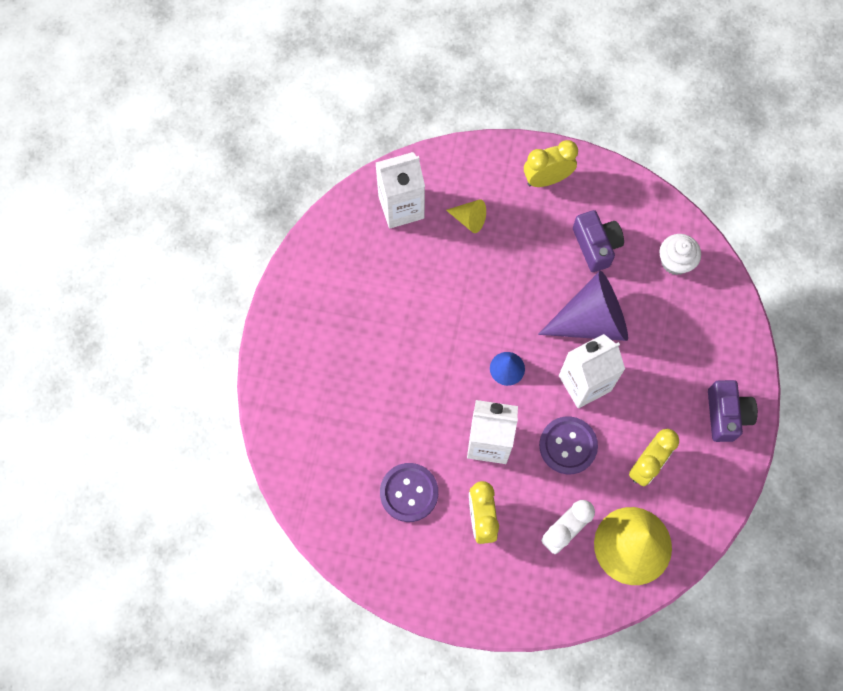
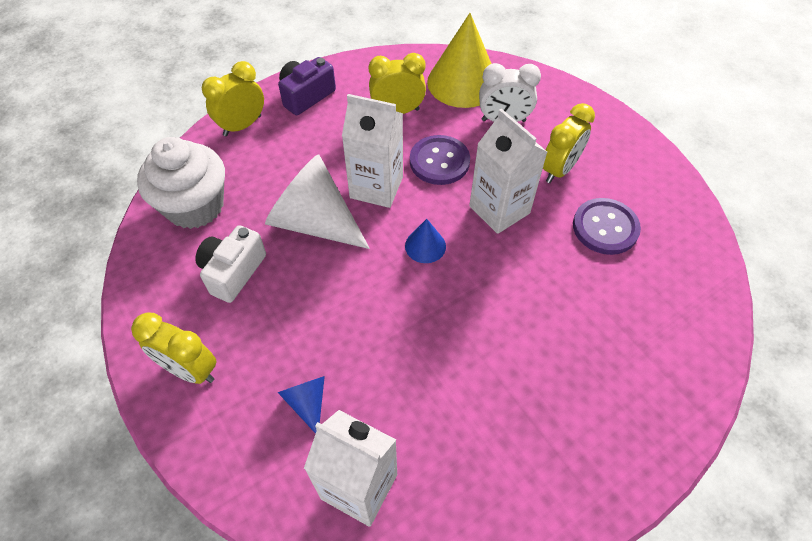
camera: 135 degrees left, 15 degrees down
yellow cone [446,199,486,233] -> blue cone [277,376,325,434]
purple cone [538,271,628,341] -> white cone [265,154,370,249]
purple camera [573,210,624,272] -> white camera [195,225,266,303]
white cupcake [659,234,701,275] -> white cupcake [137,137,225,229], size x1.71
none -> yellow clock [202,61,264,136]

